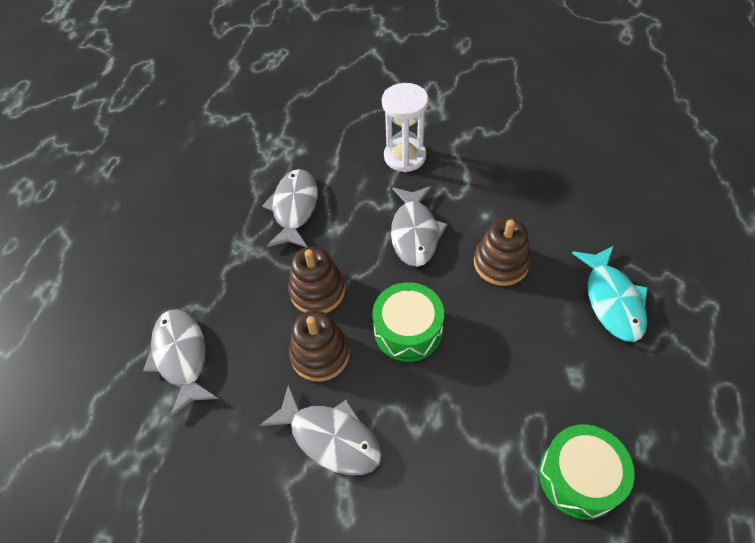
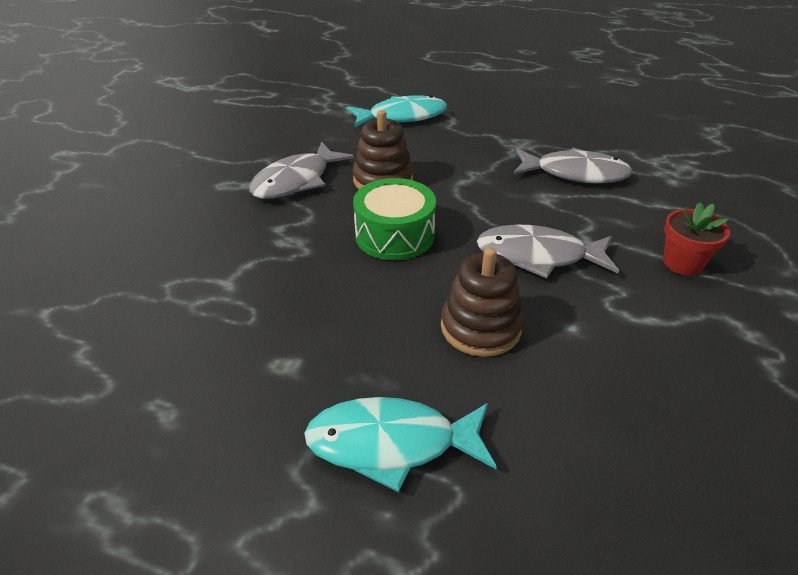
camera: 95 degrees right, 15 degrees down
grey fish [143,309,218,417] -> turquoise fish [347,95,447,127]
brown stacking toy [288,246,345,313] -> none
white hourglass [382,83,429,172] -> red flower pot [663,202,730,275]
green drum [539,425,635,520] -> none

